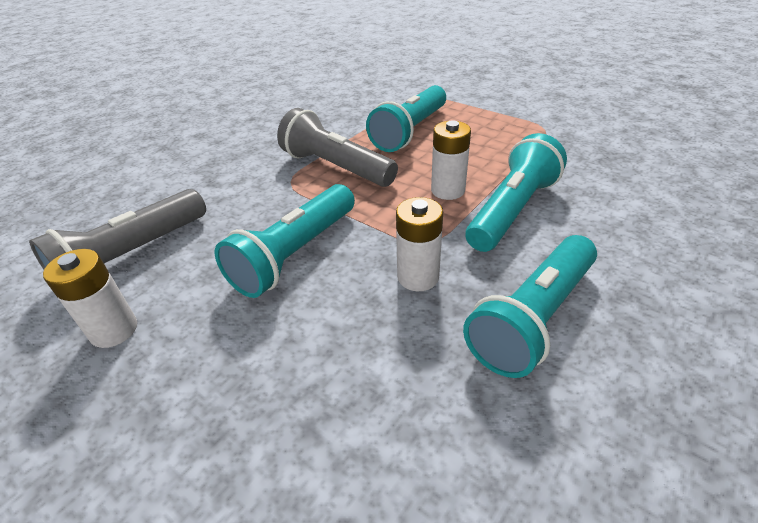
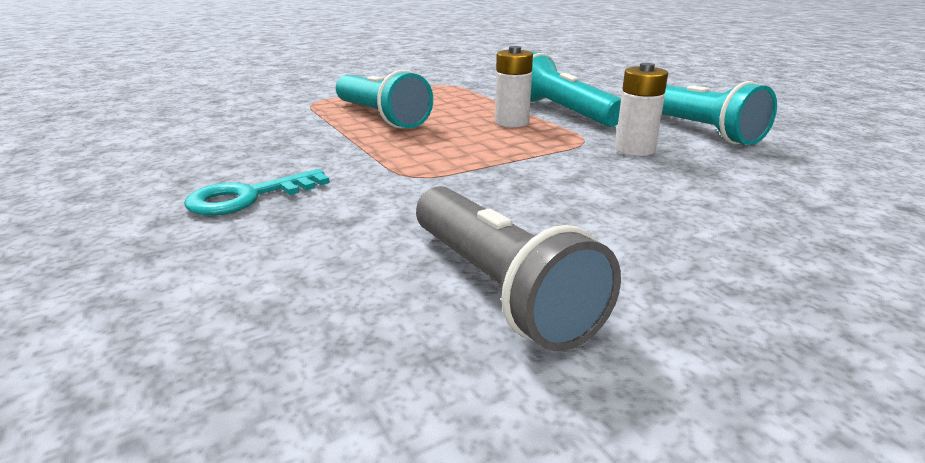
camera: 70 degrees left, 15 degrees down
white battery [43,249,137,348] -> none
turquoise flashlight [215,184,355,298] -> none
grey flashlight [277,108,398,187] -> none
none -> turquoise key [184,169,330,215]

